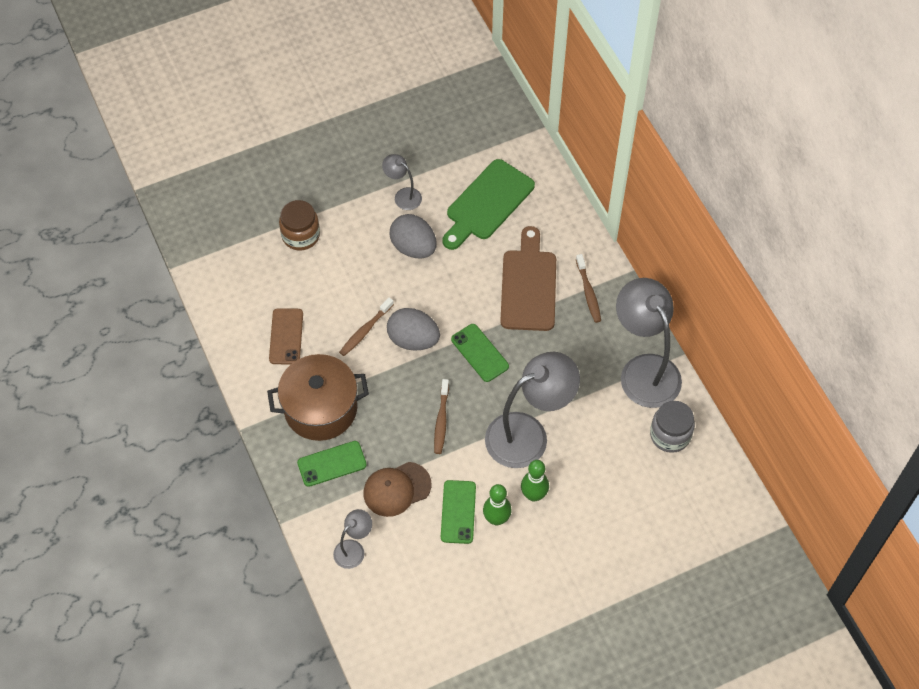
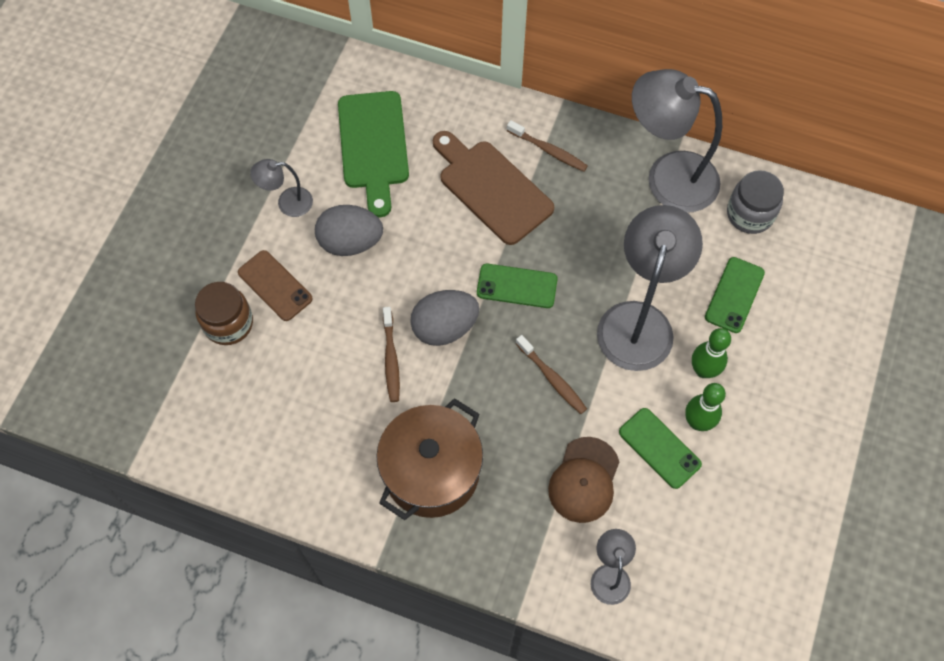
camera: 45 degrees left, 5 degrees up
brown phone [269,308,303,364] -> brown phone moved to [238,250,313,321]
green phone [297,441,367,487] -> green phone moved to [705,257,765,333]

